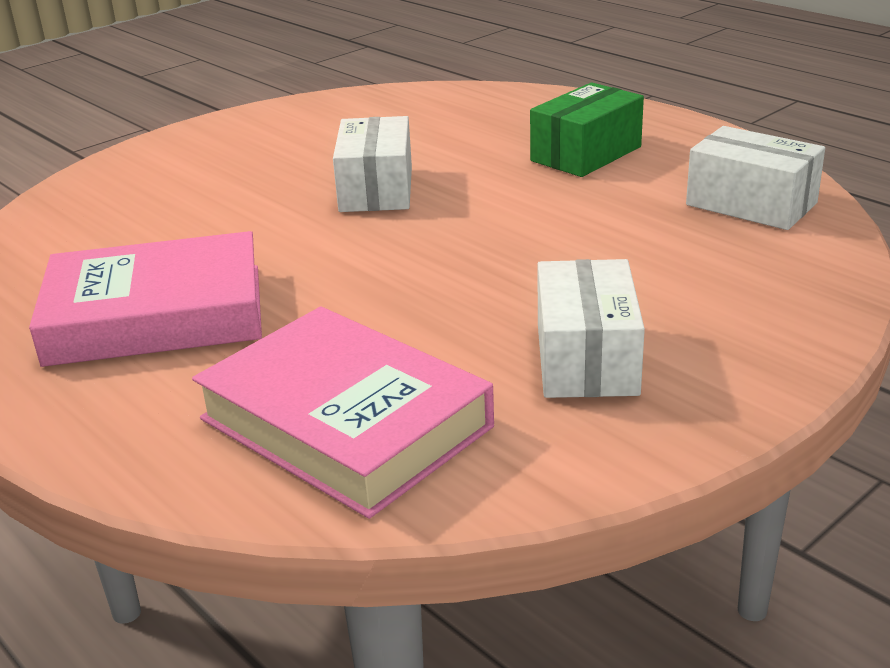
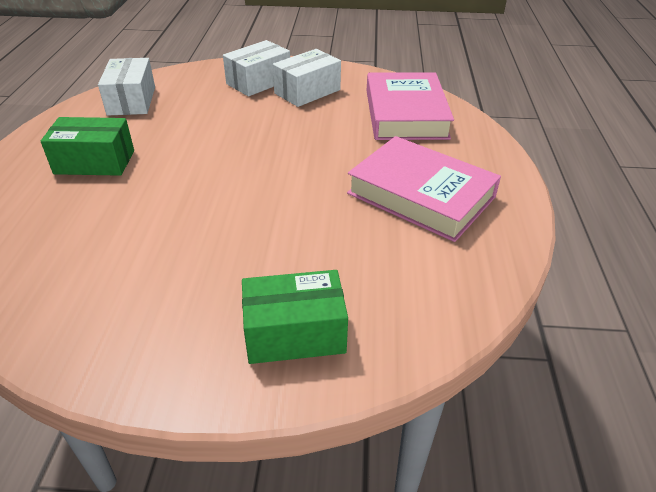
camera: 135 degrees left, 10 degrees up
white box [333,116,412,212] -> white box moved to [223,40,290,97]
none -> green box [242,270,348,364]

